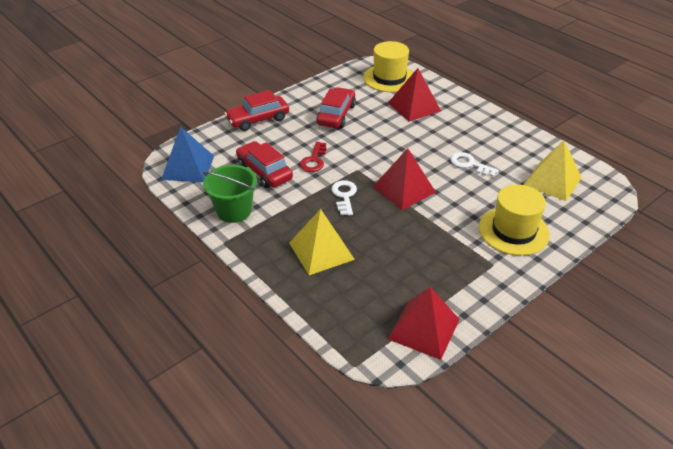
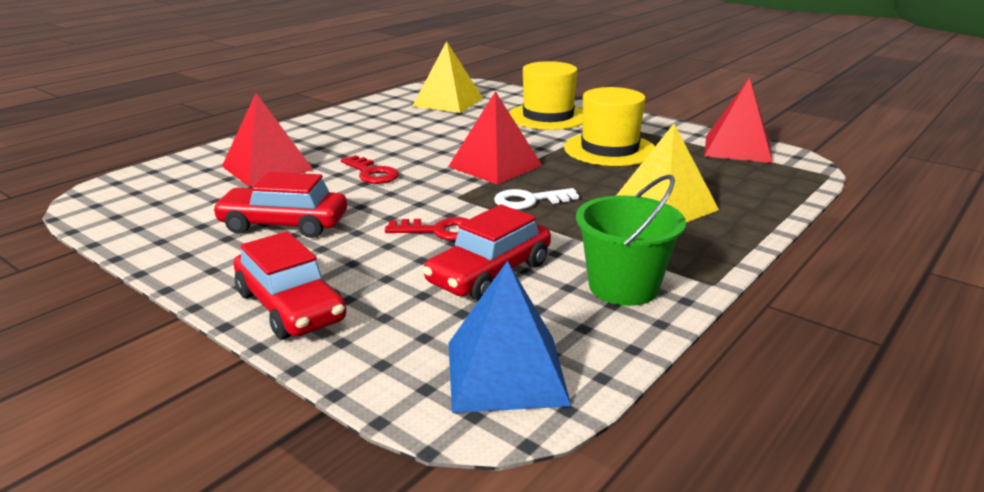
camera: 100 degrees left, 15 degrees down
yellow hat [363,41,413,92] -> yellow hat moved to [564,87,655,166]
white key [450,152,499,177] -> none
none -> red key [341,155,399,184]

